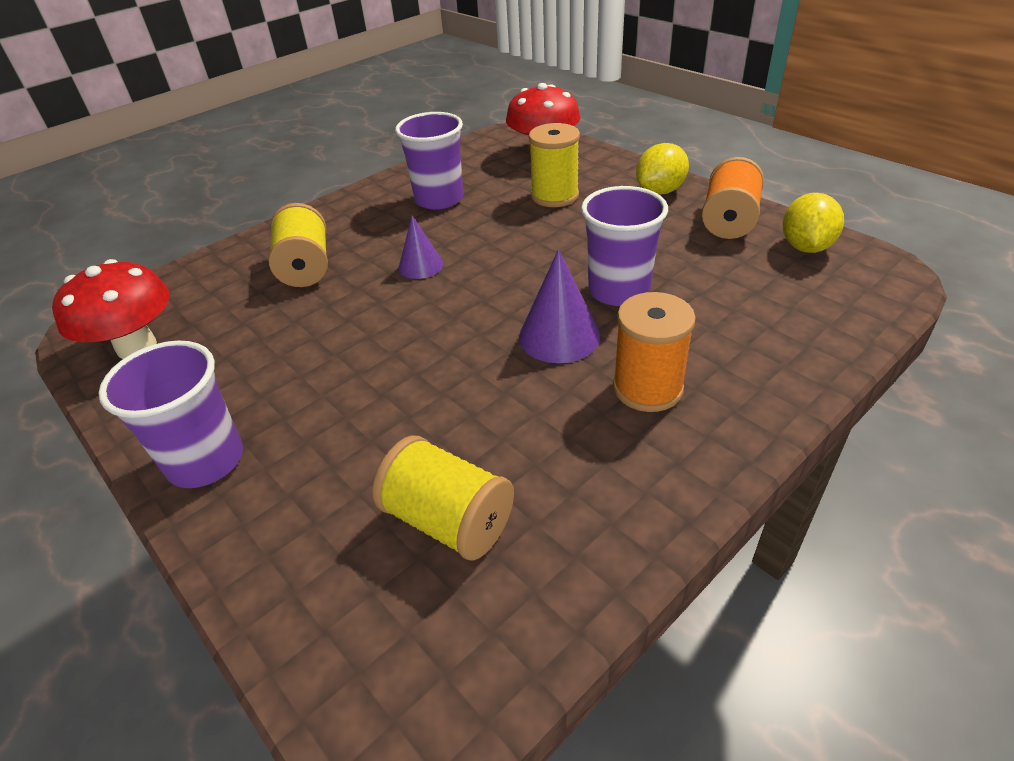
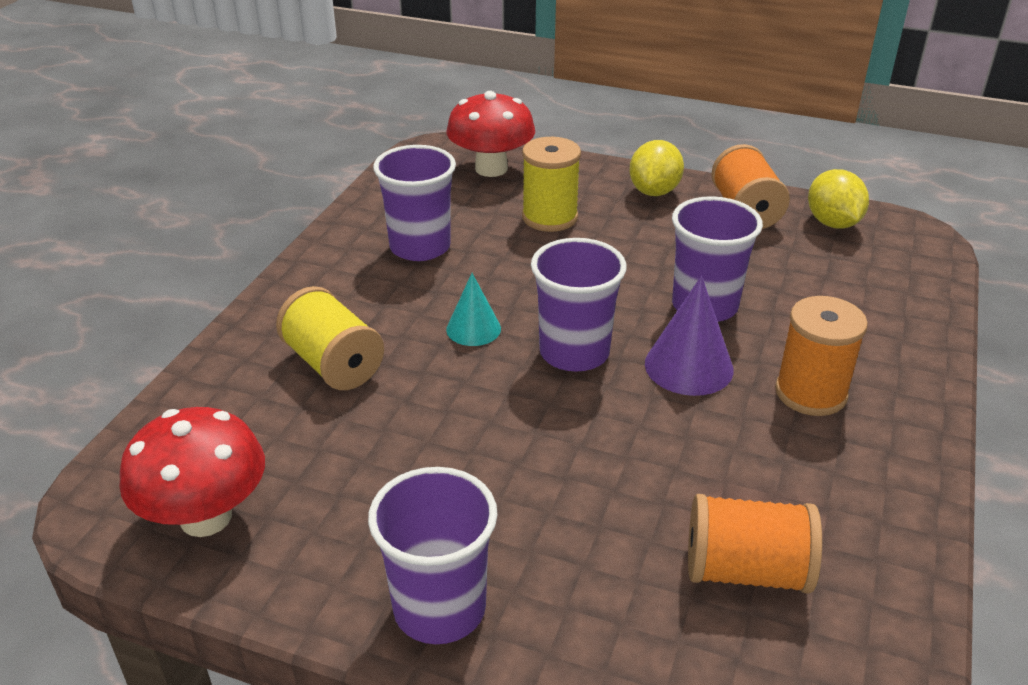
camera: 30 degrees left, 5 degrees down
yellow spool [372,436,514,561] -> orange spool [688,494,822,594]
purple cone [398,215,444,279] -> turquoise cone [446,273,501,346]
none -> purple cup [531,238,627,372]

